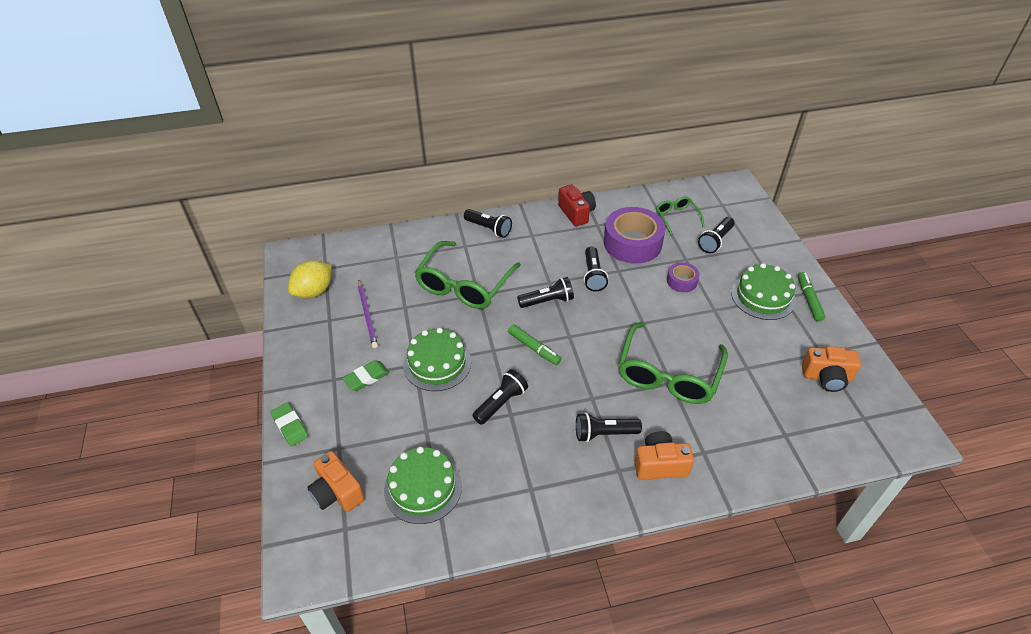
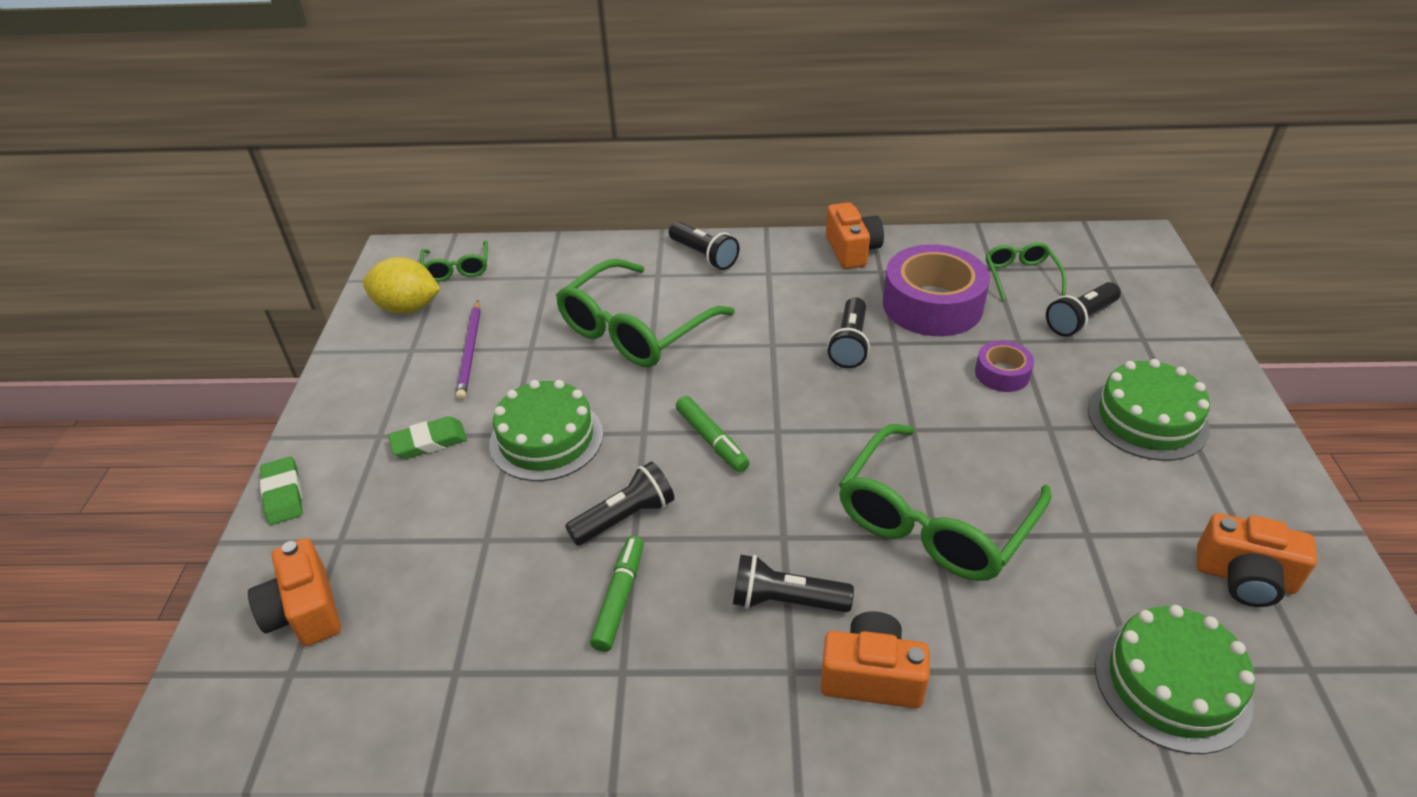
camera: 15 degrees right, 5 degrees down
yellow lemon [288,260,332,298] -> yellow lemon turned 45 degrees clockwise [363,257,441,314]
green cake [384,447,462,524] -> green cake moved to [1095,605,1255,754]
black flashlight [517,277,574,308] -> none
red camera [558,185,596,227] -> orange camera [826,202,884,269]
green marker [798,272,825,321] -> green marker moved to [590,536,644,652]
none -> green glasses [420,241,488,282]

